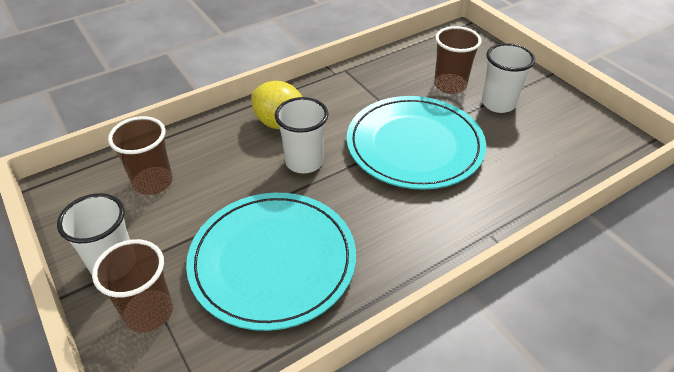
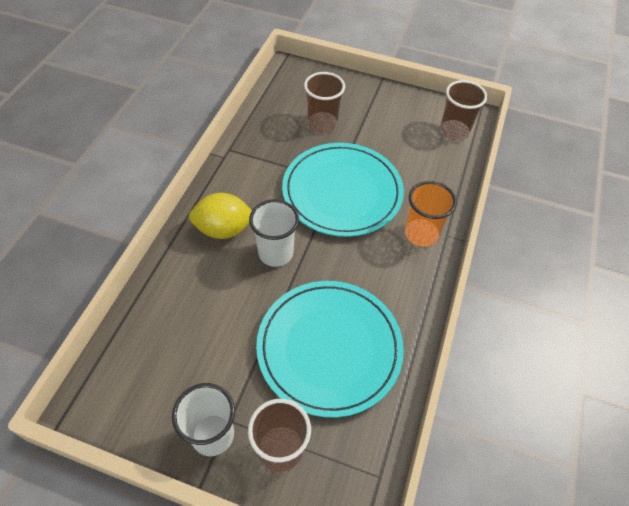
camera: 40 degrees left, 10 degrees up
brown cup [108,116,173,195] -> brown cup moved to [440,80,487,141]
white cup [482,43,535,113] -> none
none -> orange cup [405,181,457,247]

